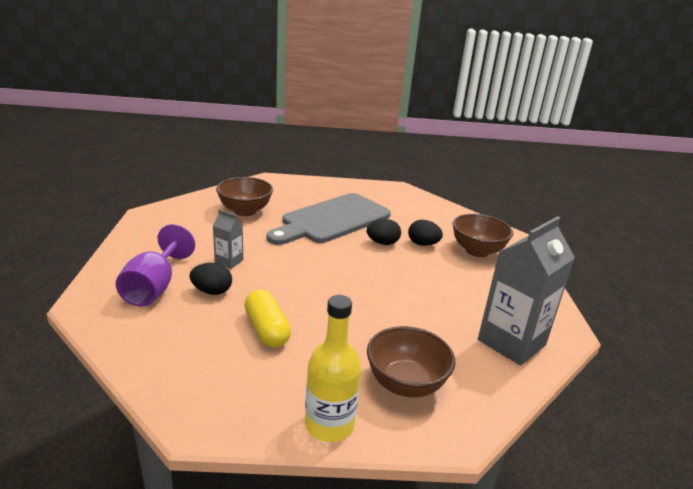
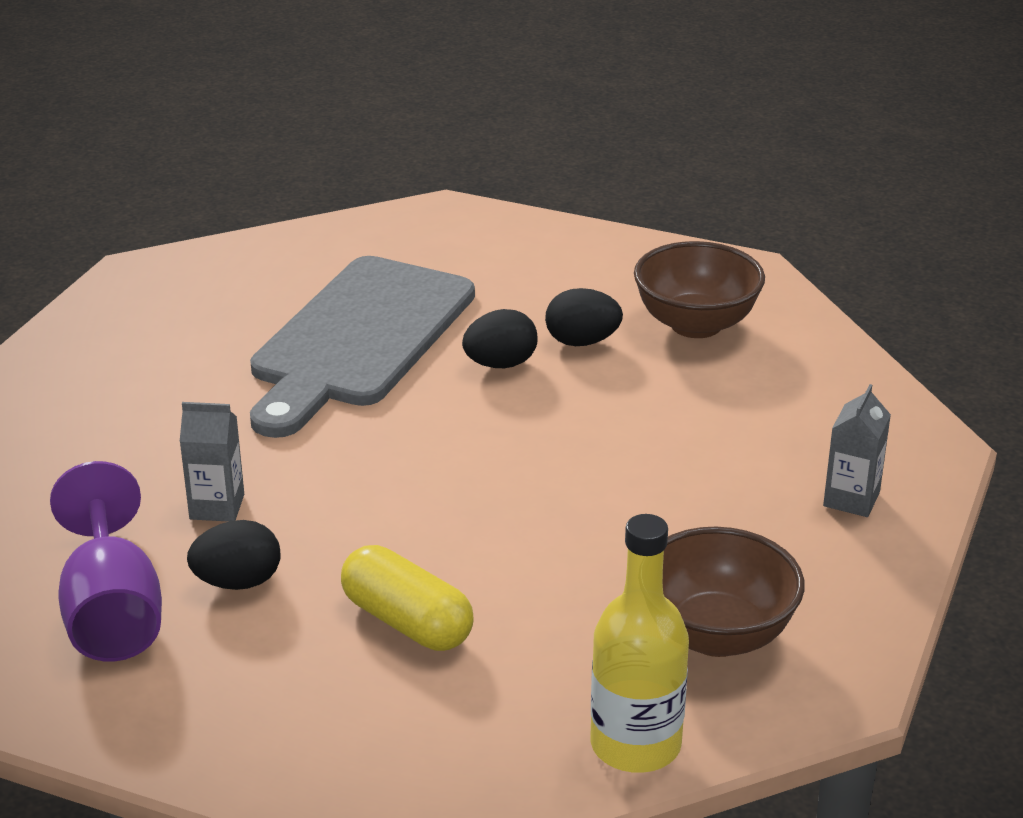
camera: 20 degrees left, 5 degrees up
brown bowl [216,177,273,216] -> none
grey carton [478,216,575,366] -> grey carton [823,384,891,517], size x0.48

